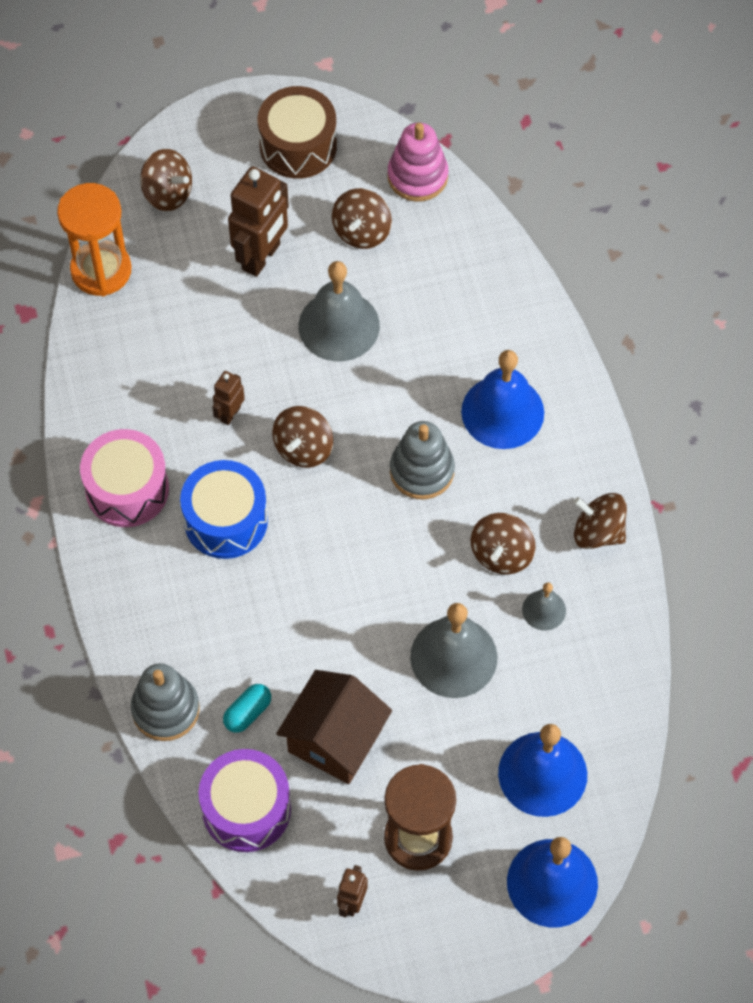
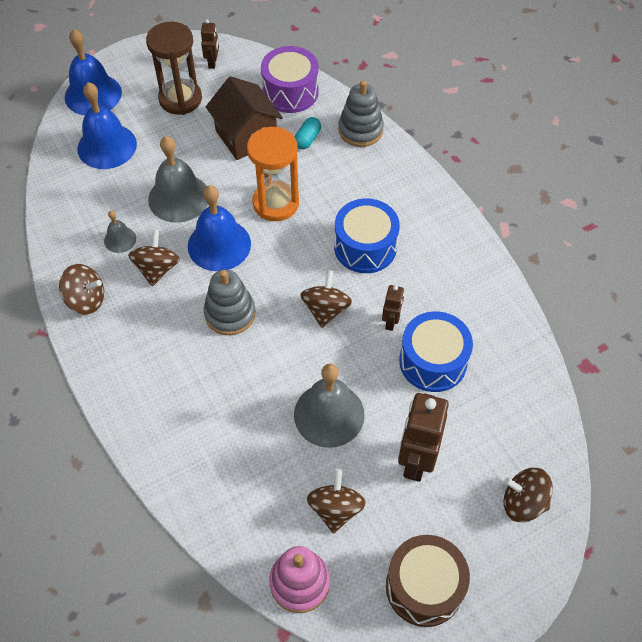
camera: 165 degrees right, 5 degrees down
orange hourglass [57,183,131,296] -> orange hourglass moved to [247,127,299,221]
pink drum [80,429,169,527] -> none
brown house [276,670,392,784] -> brown house turned 45 degrees counterclockwise [206,76,283,160]
blue bell [461,350,544,449] -> blue bell moved to [188,185,251,271]
none -> blue drum [399,311,473,392]

